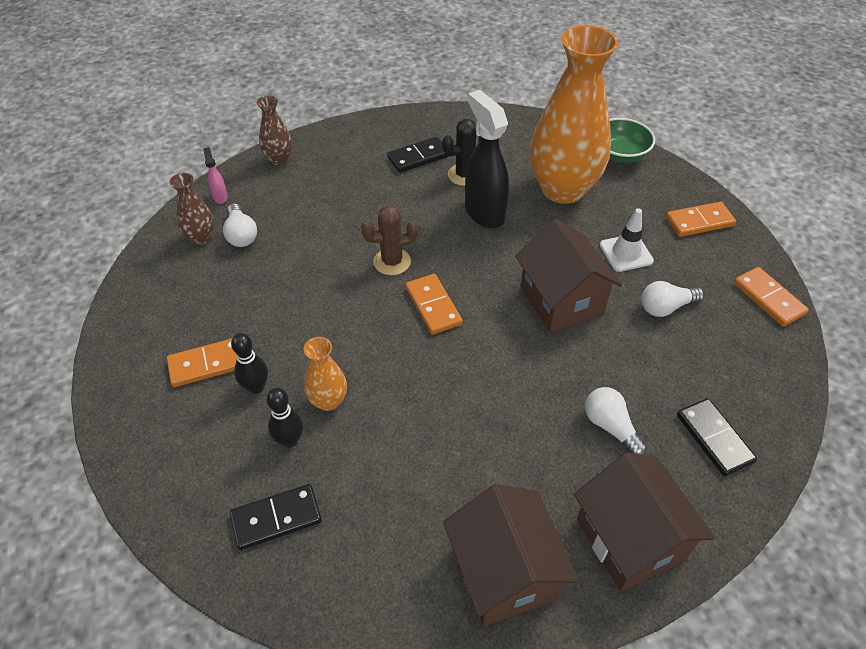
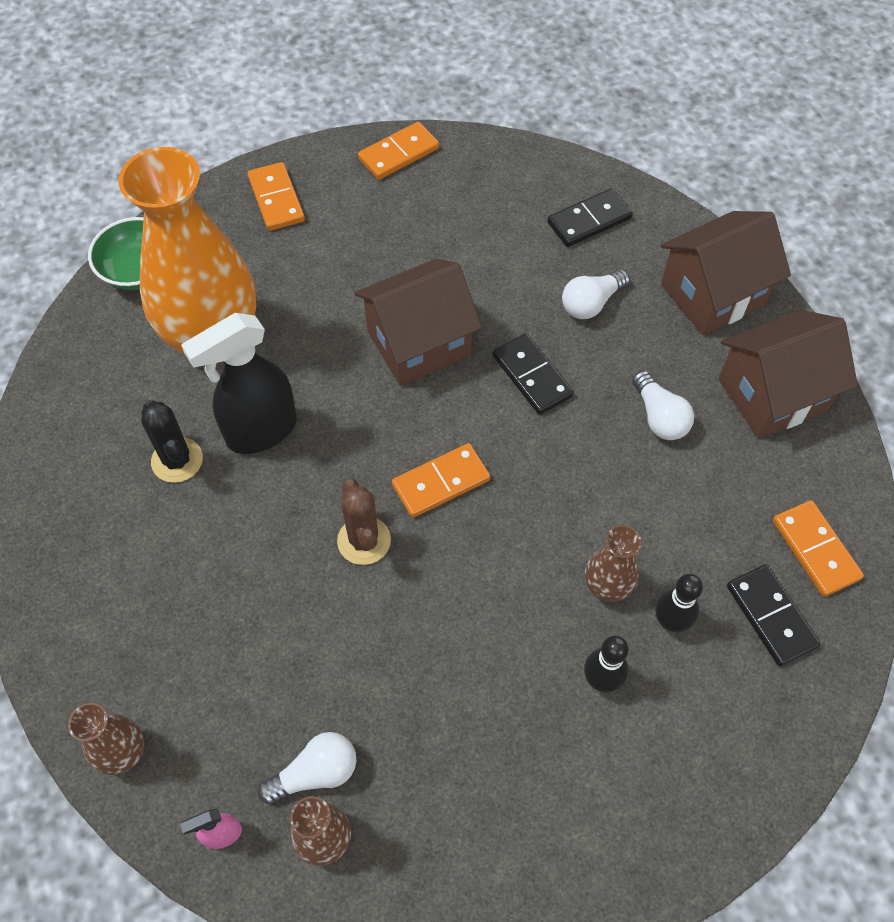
camera: 95 degrees left, 10 degrees up
orange domino [167,339,237,387] -> orange domino moved to [773,500,864,597]
orange vase [304,337,347,411] -> brown vase [585,525,641,602]
black domino [387,137,449,173] -> black domino moved to [493,333,574,415]
white traffic cone [600,208,654,272] -> none
white light bulb [642,281,704,317] -> white light bulb moved to [632,371,694,440]

